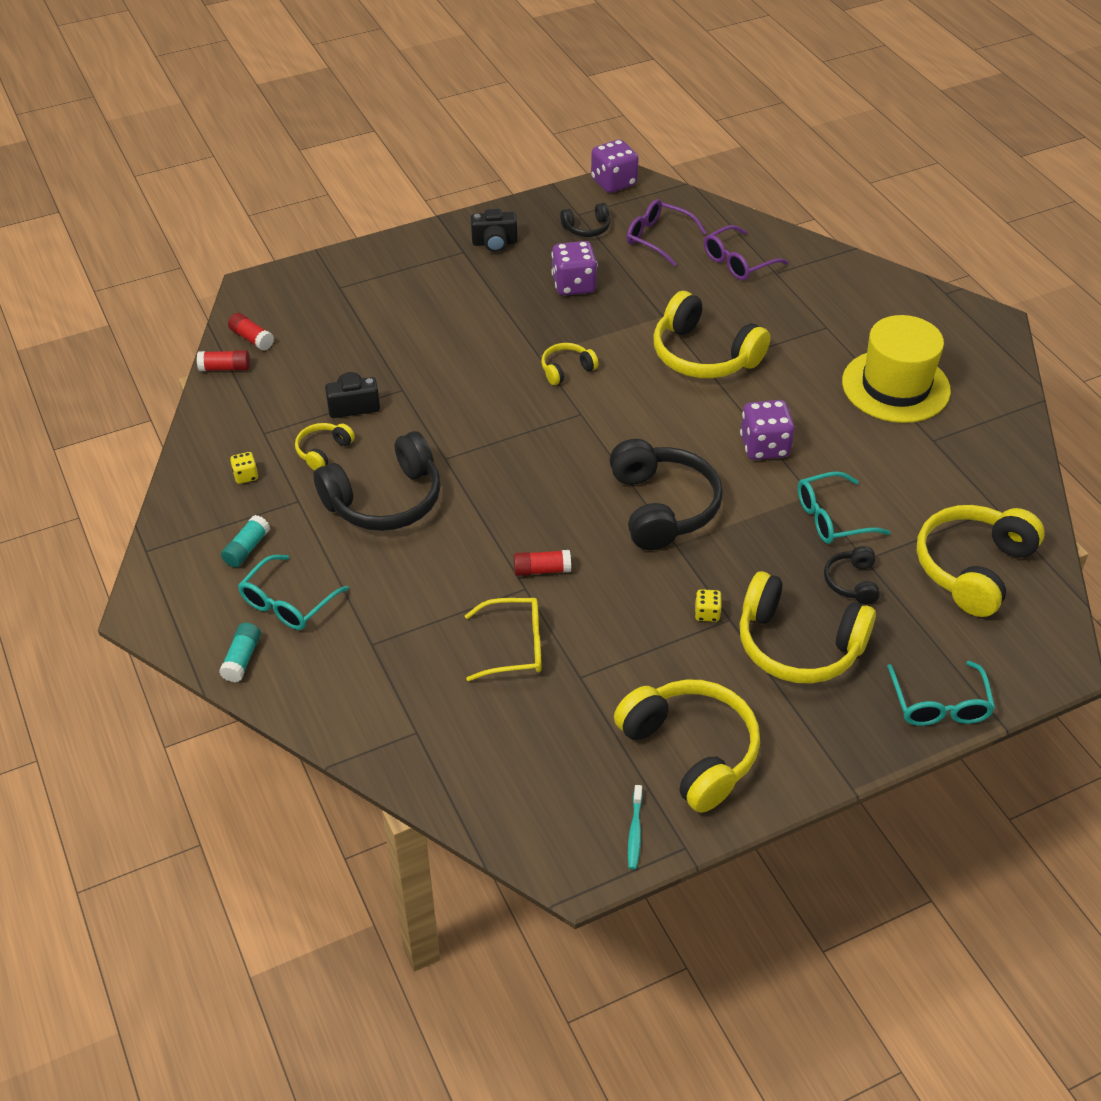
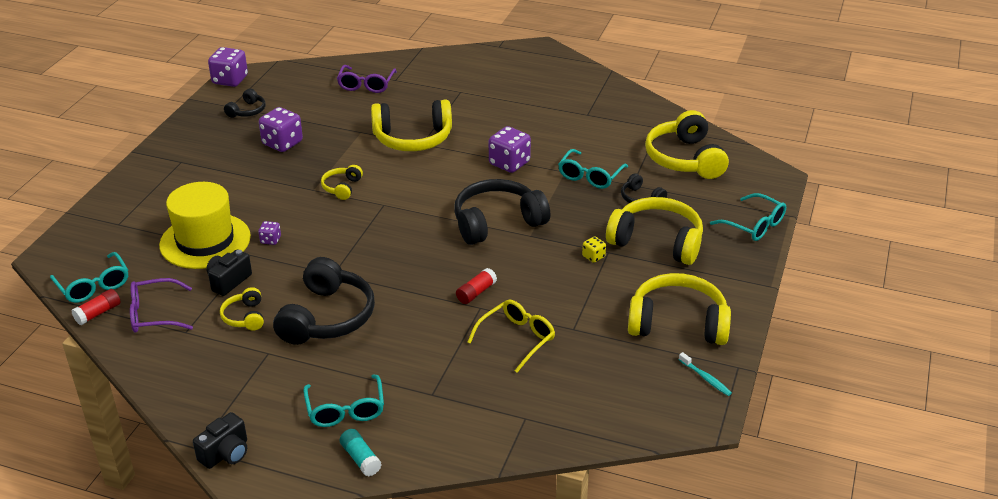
camera: 45 degrees left, 10 degrees down
turquoise glue stick [221,515,270,567] -> none
red glue stick [228,313,274,351] -> turquoise glasses [50,252,128,303]
yellow dice [230,452,258,484] -> none
black camera [471,209,517,252] -> black camera moved to [193,412,247,469]
black headphones [610,439,723,550] -> black headphones turned 60 degrees counterclockwise [454,179,550,245]
purple glasses [627,199,707,266] -> purple glasses moved to [130,278,193,333]
yellow headphones [740,571,876,683] -> yellow headphones turned 135 degrees counterclockwise [606,197,703,265]
yellow hat [842,315,951,423] -> yellow hat moved to [159,182,251,269]
none -> purple dice [258,221,281,245]

